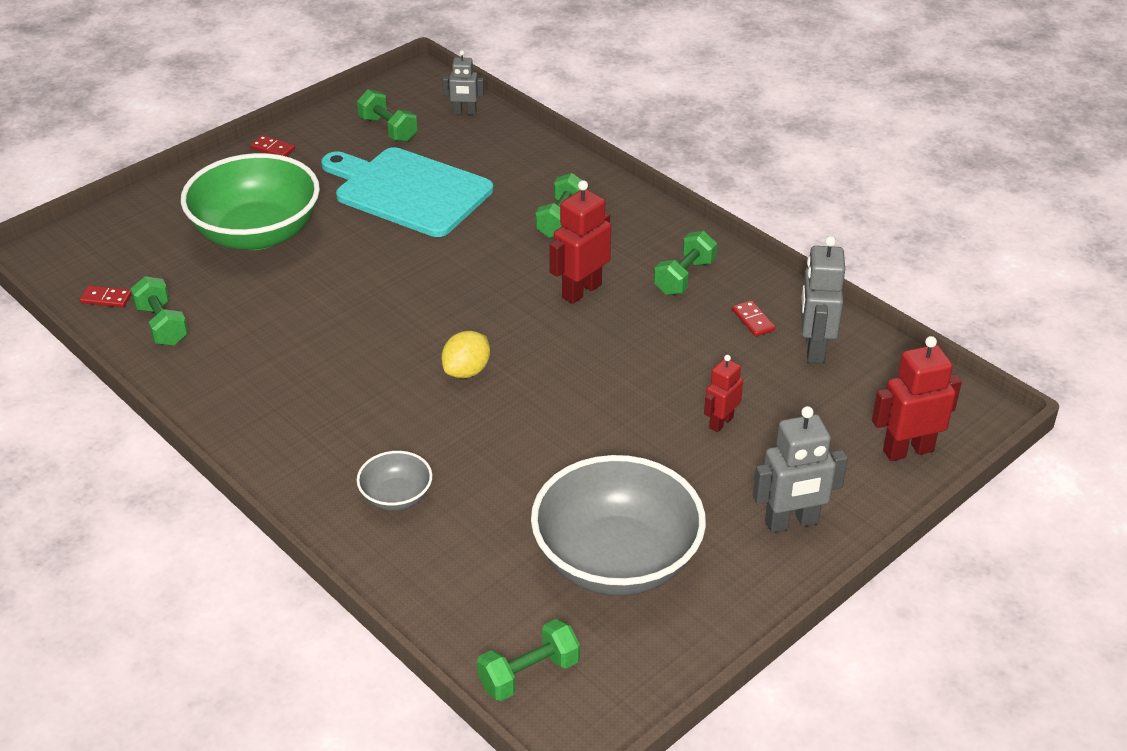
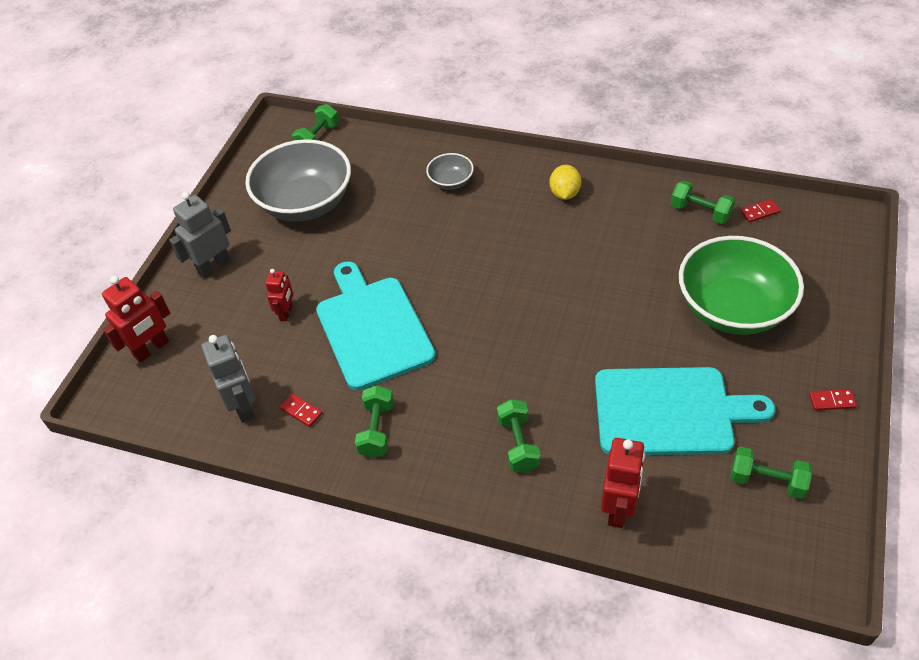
camera: 155 degrees right, 10 degrees up
yellow lemon [441,331,490,378] -> yellow lemon moved to [549,165,581,200]
grey robot [442,50,484,115] -> none
red robot [549,180,611,304] -> red robot moved to [601,438,645,528]
none -> turquoise cutting board [316,261,435,390]

